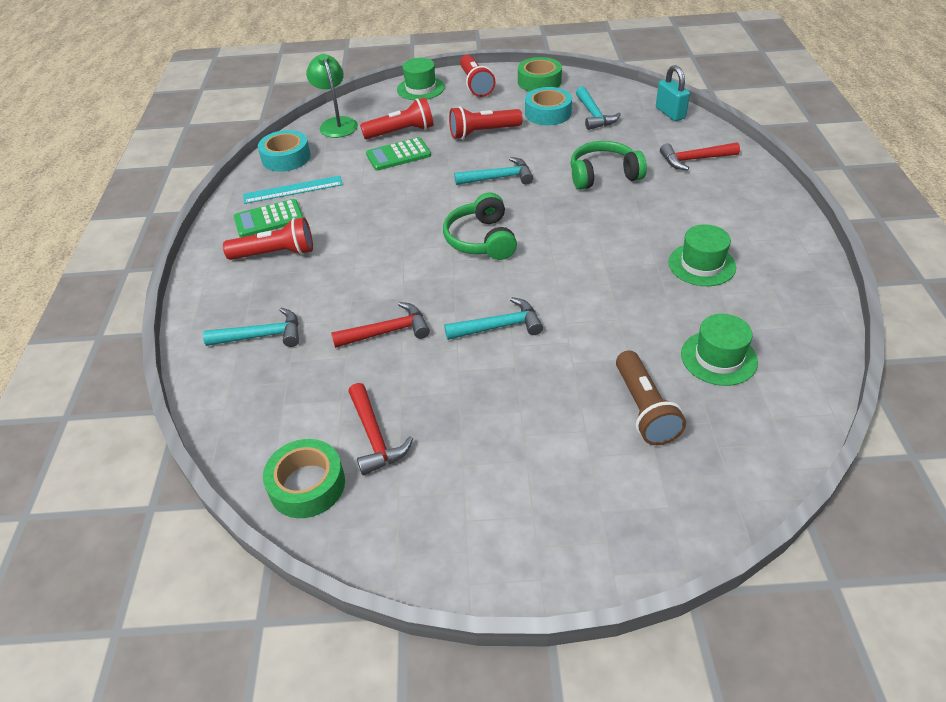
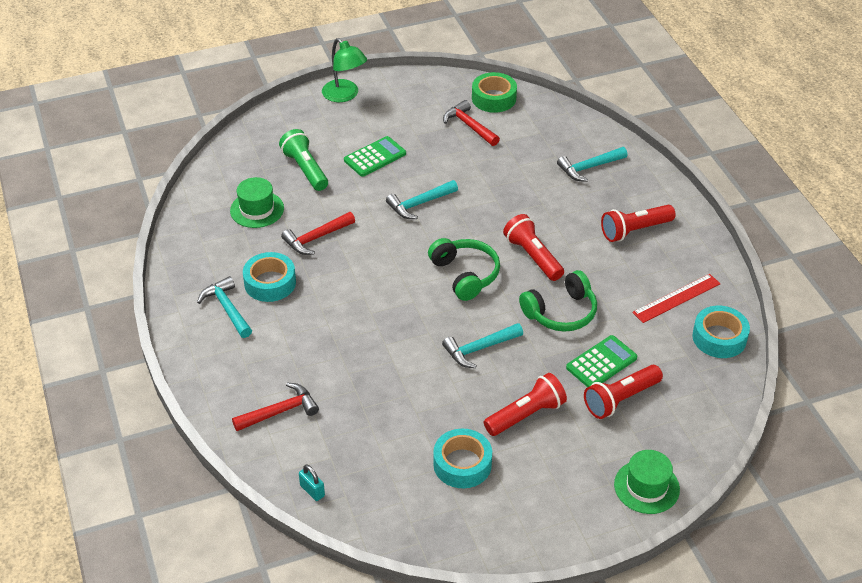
camera: 160 degrees right, 0 degrees up
green calculator [234,199,303,237] -> green calculator moved to [344,136,406,177]
turquoise ruler [243,176,343,204] -> red ruler [632,274,720,323]
green lamp [306,54,358,138] -> green lamp moved to [322,38,367,102]
red hammer [331,302,430,348] -> red hammer moved to [281,212,355,255]
red flashlight [460,55,495,97] -> red flashlight moved to [503,214,564,281]
green tape [518,57,562,92] -> none
green headphones [571,141,647,190] -> green headphones moved to [519,270,597,332]
turquoise hammer [576,86,621,130] -> turquoise hammer moved to [197,276,252,338]
brown flashlight [616,351,686,445] -> green flashlight [279,129,328,191]
turquoise padlock [656,65,690,121] -> turquoise padlock [299,464,325,501], size x0.64
green hat [668,224,736,286] -> turquoise tape [243,252,296,302]

